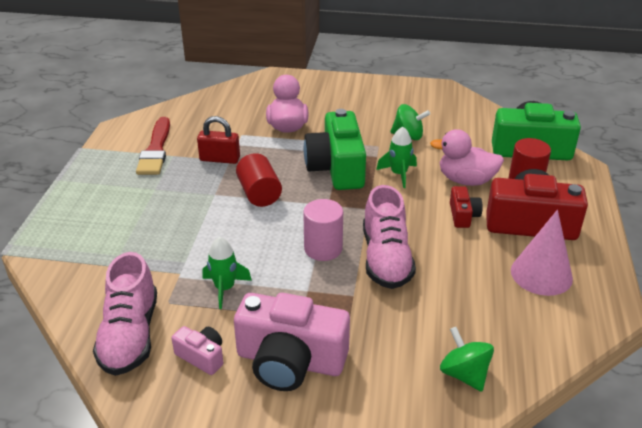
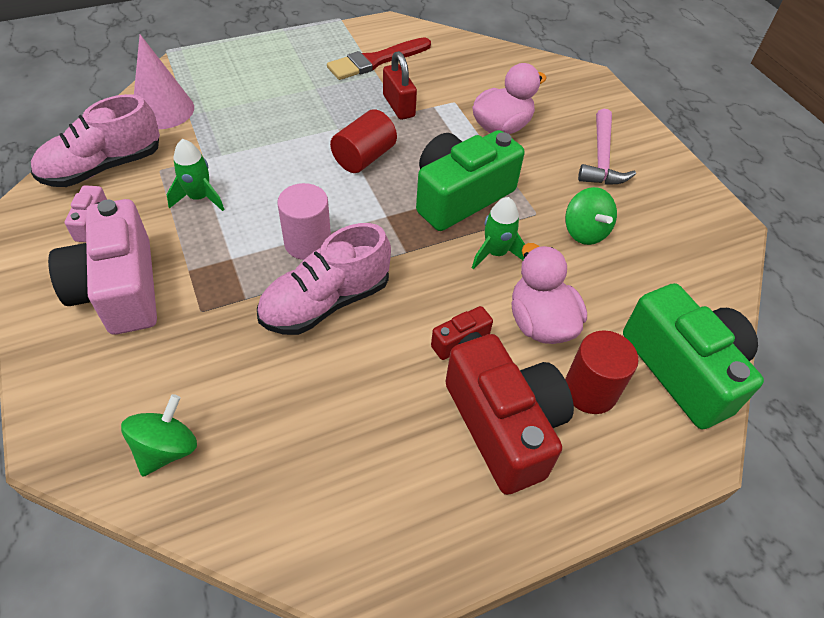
camera: 55 degrees right, 15 degrees up
pink cone [511,210,573,296] -> pink cone moved to [134,34,194,129]
none -> pink hammer [578,109,636,185]

